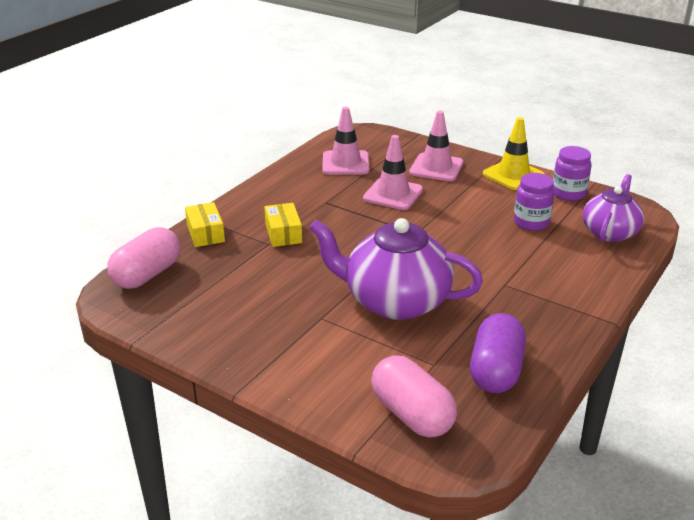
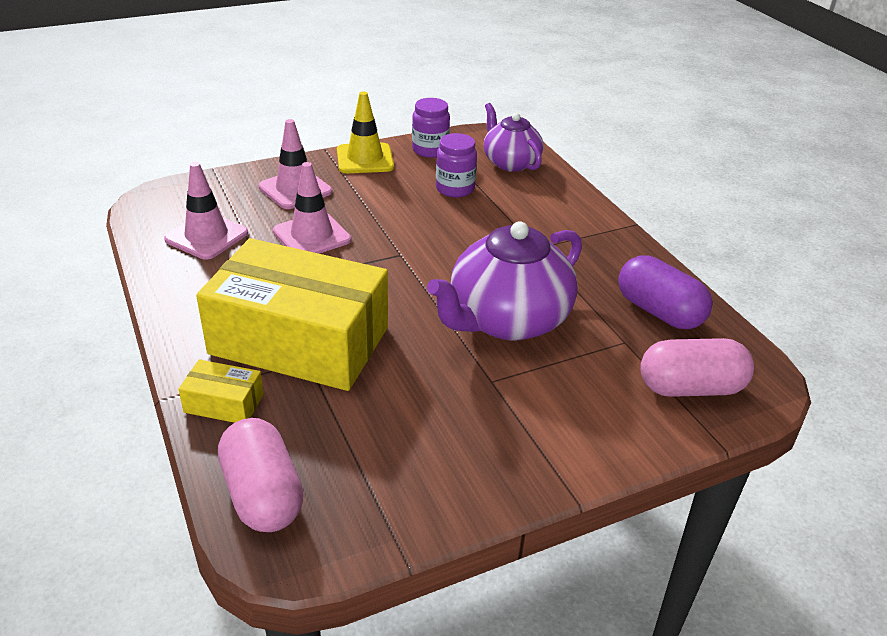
camera: 60 degrees left, 5 degrees up
yellow box [264,203,302,247] -> yellow box [196,238,388,391], size x2.48

